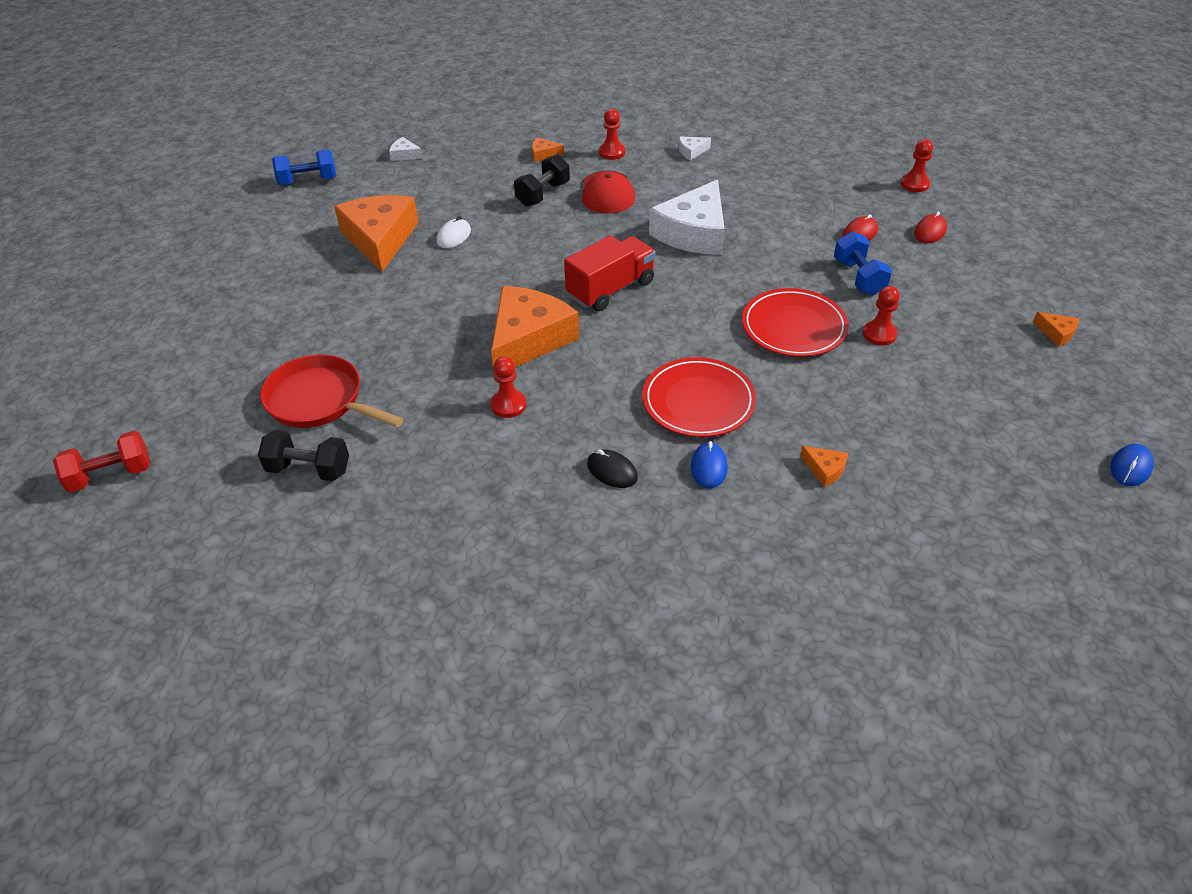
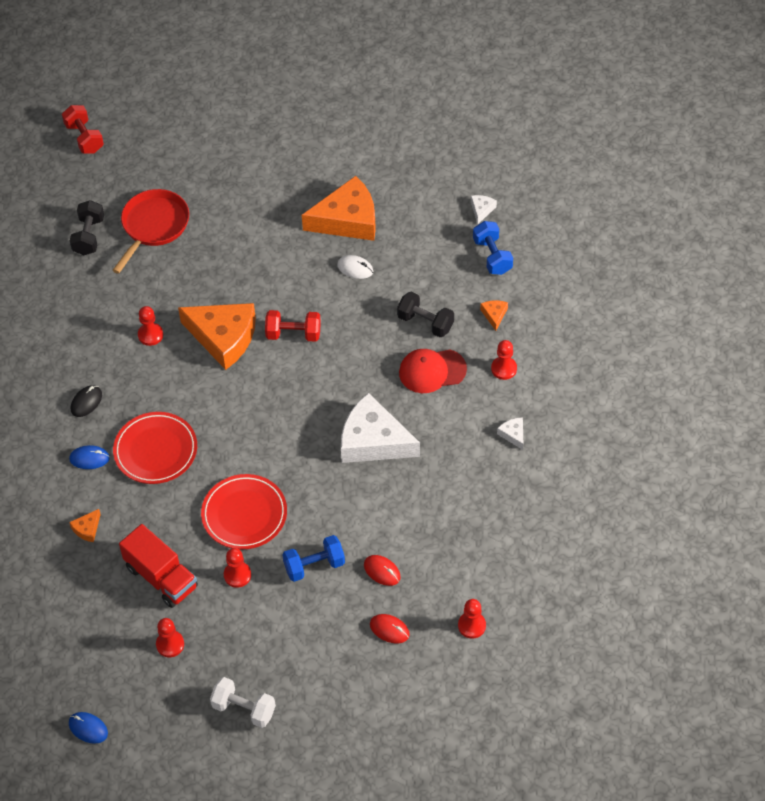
camera: 85 degrees right, 10 degrees up
blue dumbbell [272,150,336,185] -> blue dumbbell moved to [473,221,513,275]
red truck [564,235,656,311] -> red truck moved to [119,524,198,608]
orange cheese [1033,312,1079,347] -> white dumbbell [210,677,276,728]
none -> red pawn [156,618,184,657]
none -> red dumbbell [265,310,321,341]

